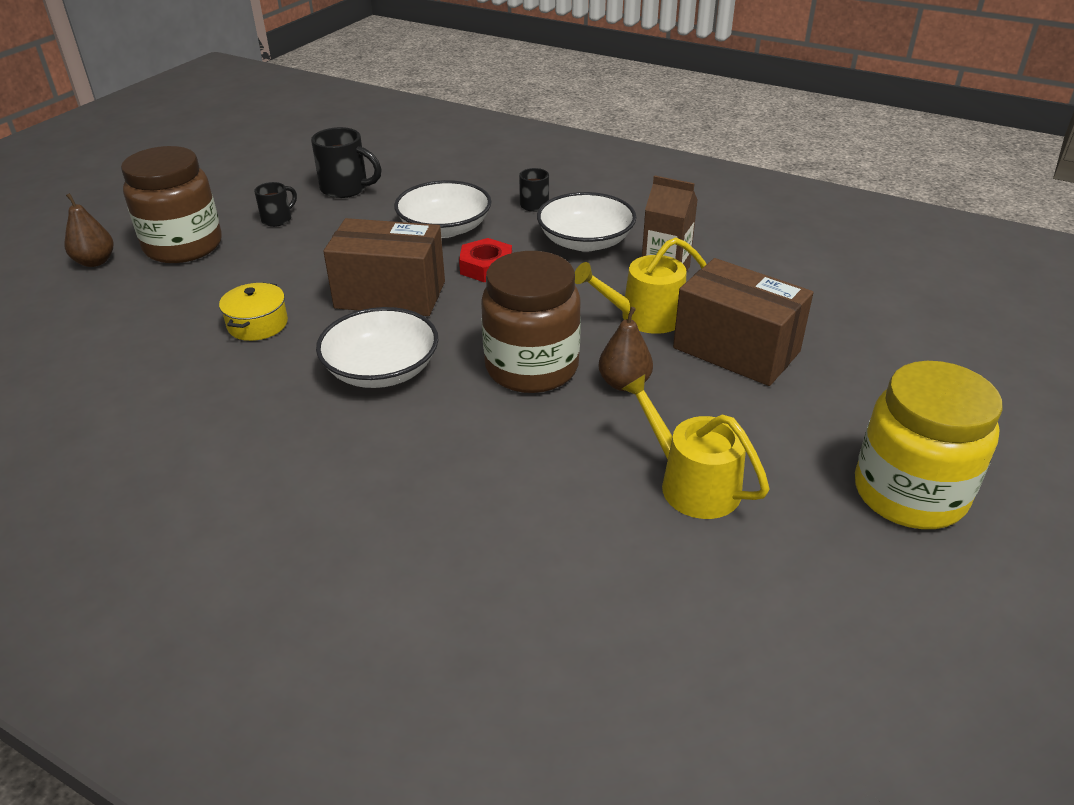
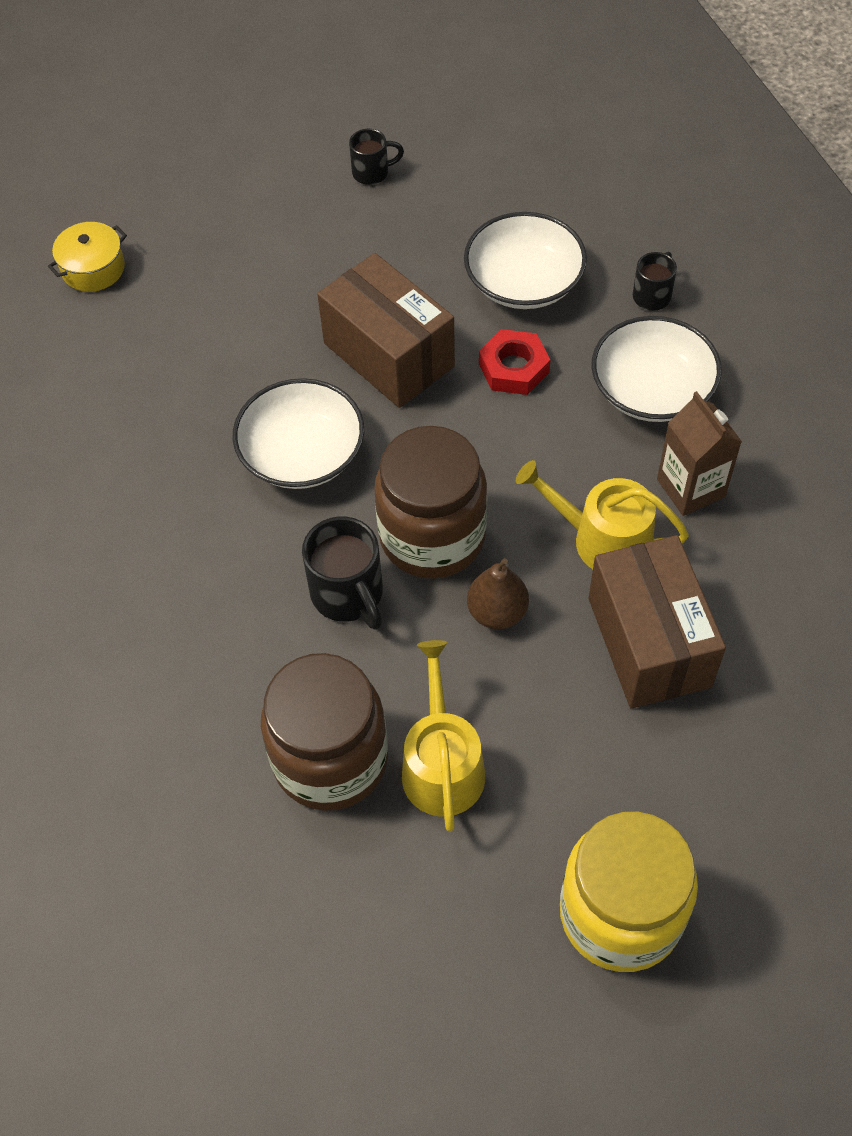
camera: 40 degrees right, 20 degrees up
brown pear [64,193,113,267] -> none
brown jar [121,146,222,263] -> brown jar moved to [261,653,388,811]
yellow pot [219,282,288,341] -> yellow pot moved to [48,222,127,292]
black mug [311,127,382,198] -> black mug moved to [302,517,383,630]

